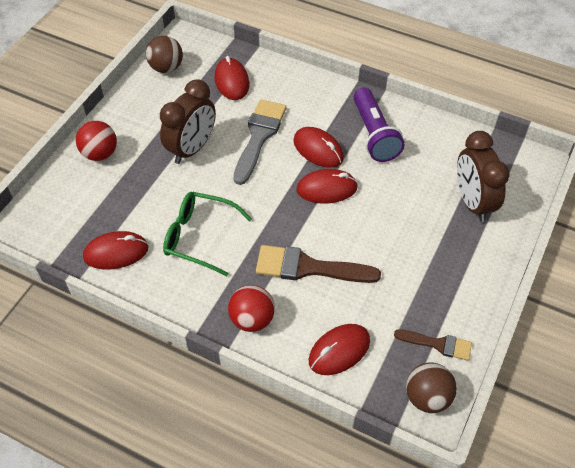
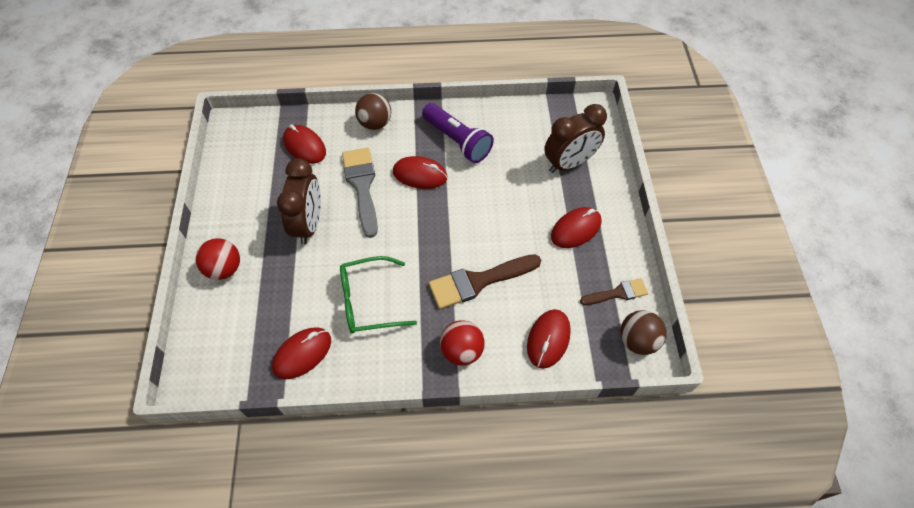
camera: 30 degrees left, 5 degrees up
brown ball [146,36,183,73] -> brown ball moved to [355,93,391,130]
red mouse [296,169,358,204] -> red mouse moved to [551,207,602,248]
brown clock [457,131,510,222] -> brown clock turned 75 degrees counterclockwise [544,104,607,173]

